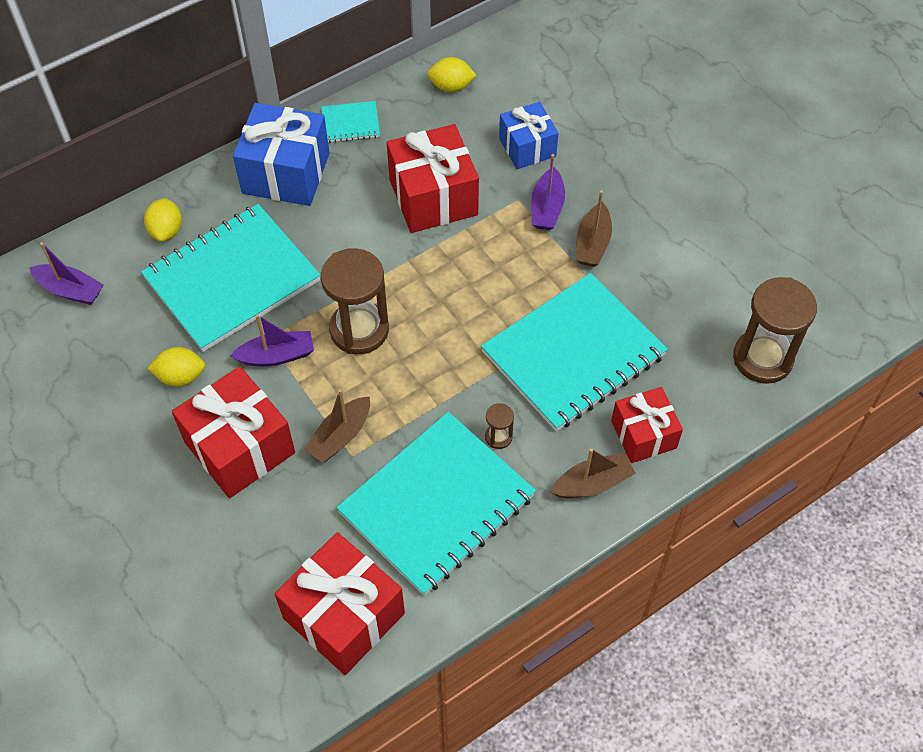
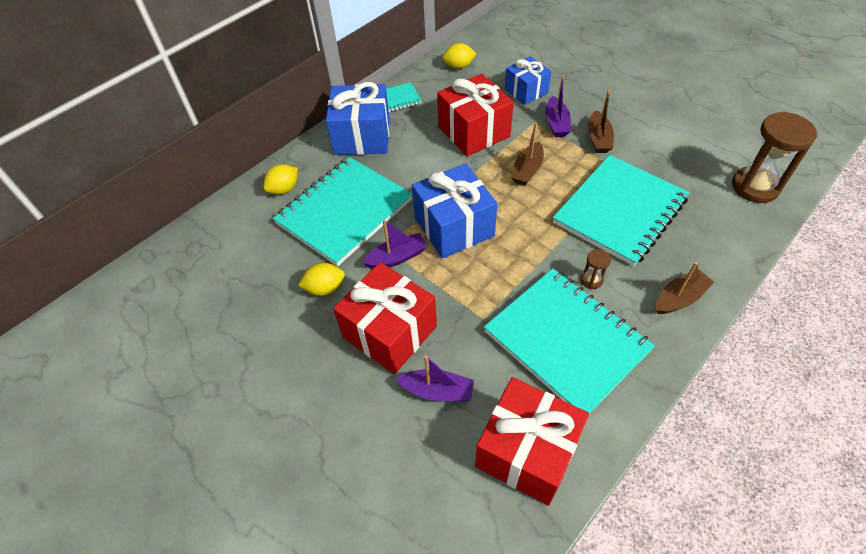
camera: 10 degrees left, 5 degrees down
purple boat [29,242,104,305] -> purple boat moved to [395,355,474,402]
yellow lemon [144,198,182,242] -> yellow lemon turned 60 degrees clockwise [263,164,298,195]
brown boat [304,389,370,463] -> brown boat moved to [511,122,544,186]
brown hourglass [321,248,389,354] -> blue gift [412,163,497,259]
turquoise notebook [336,412,536,596] -> turquoise notebook turned 75 degrees counterclockwise [484,268,655,413]
red gift [611,387,683,463] -> none

